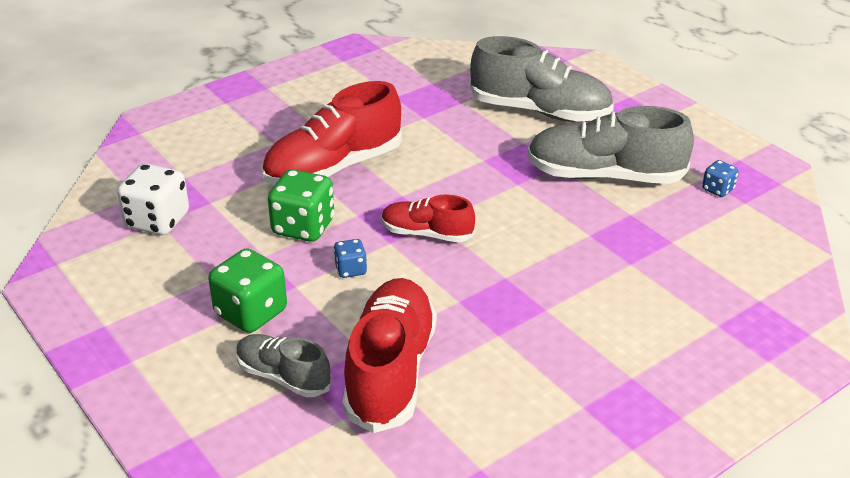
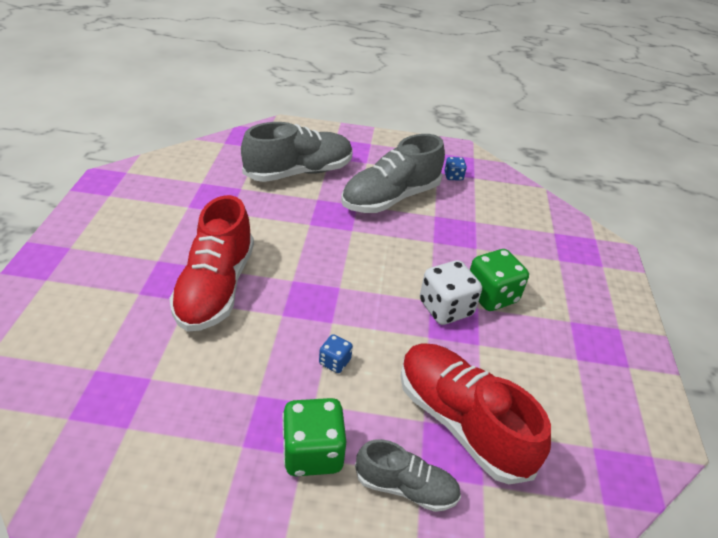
camera: 50 degrees left, 5 degrees up
white dice [117,163,189,235] -> white dice moved to [420,260,482,325]
grey shoe [236,334,331,397] -> grey shoe turned 150 degrees counterclockwise [355,439,461,512]
green dice [268,169,334,242] -> green dice moved to [470,249,529,311]
red shoe [382,194,475,242] -> none

